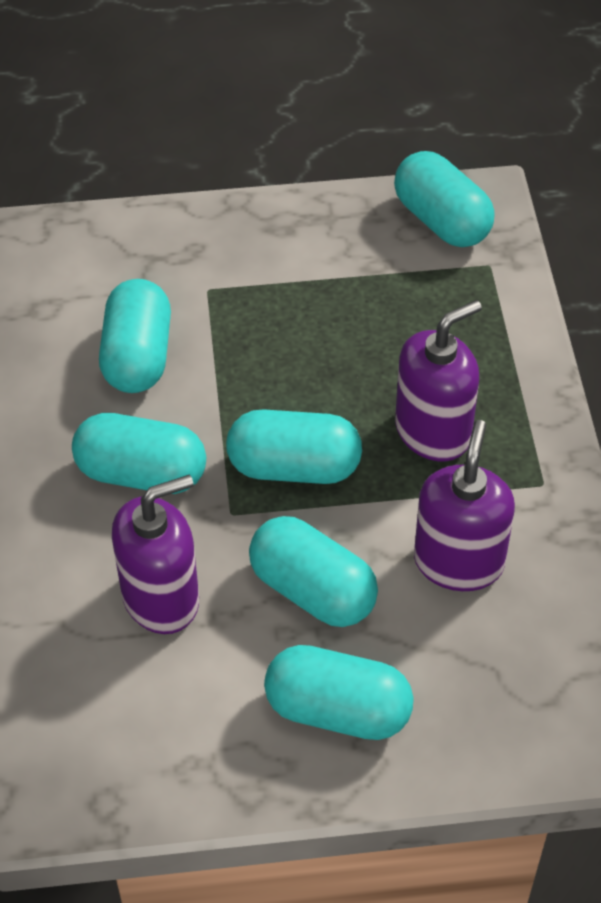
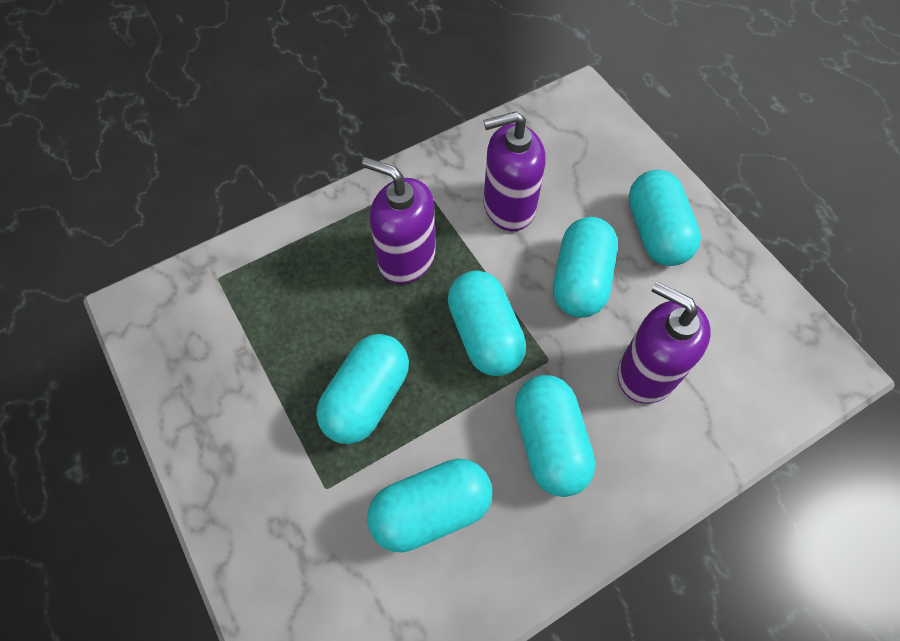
camera: 115 degrees left, 10 degrees up
turquoise capsule [394,151,494,247] -> turquoise capsule moved to [316,334,409,444]

